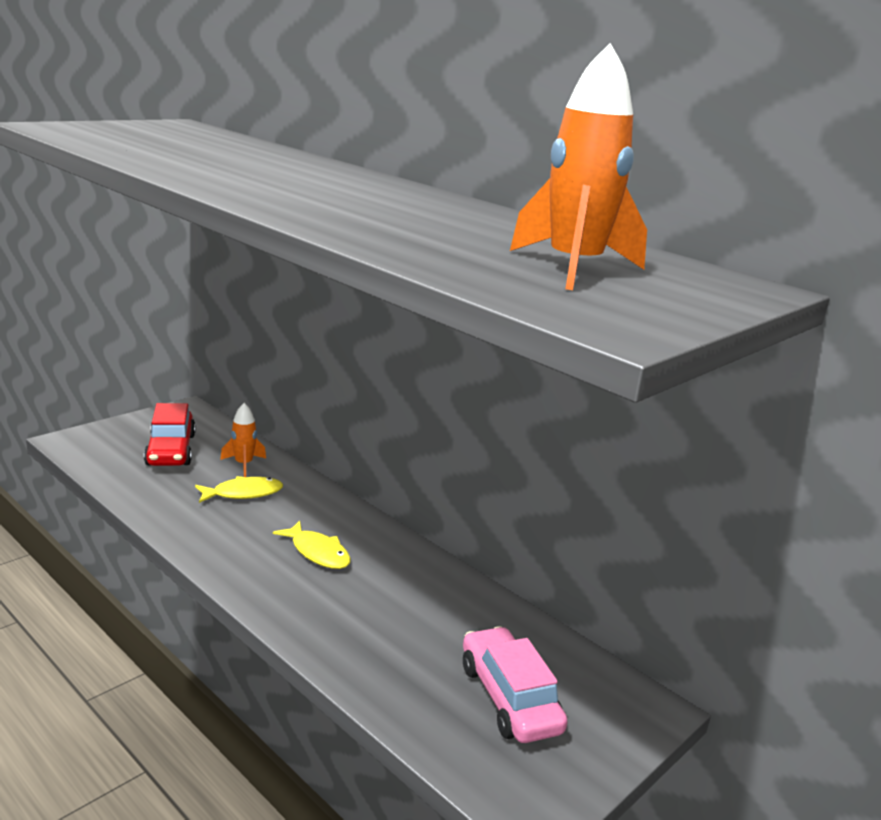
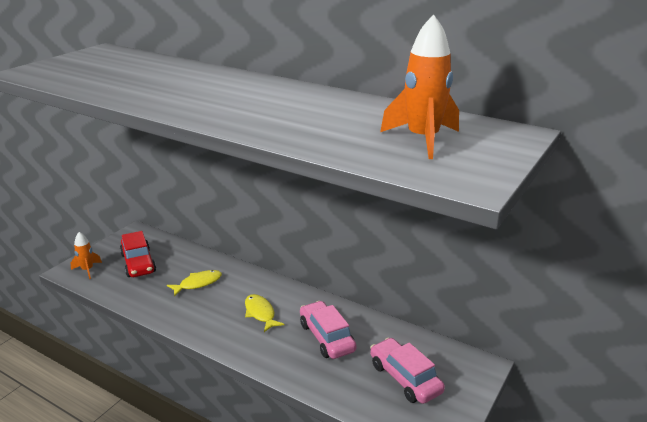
camera: 10 degrees left, 5 degrees up
orange rocket [220,403,266,477] -> orange rocket moved to [71,232,102,279]
yellow fish [273,521,351,569] -> yellow fish turned 150 degrees counterclockwise [245,294,284,332]
none -> pink car [300,301,356,359]

